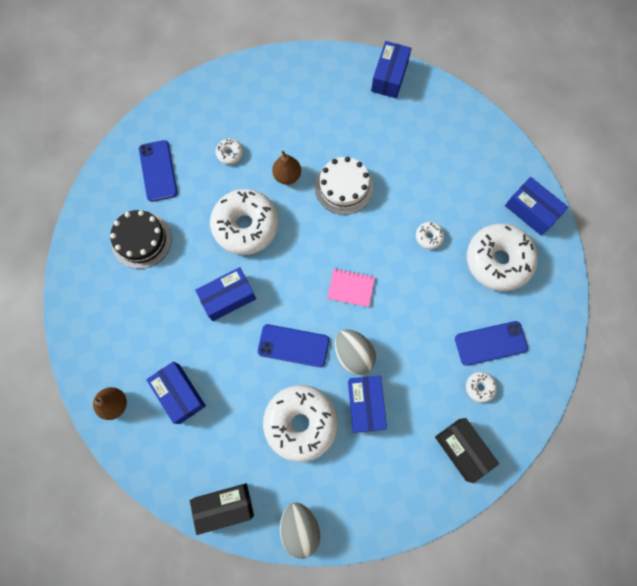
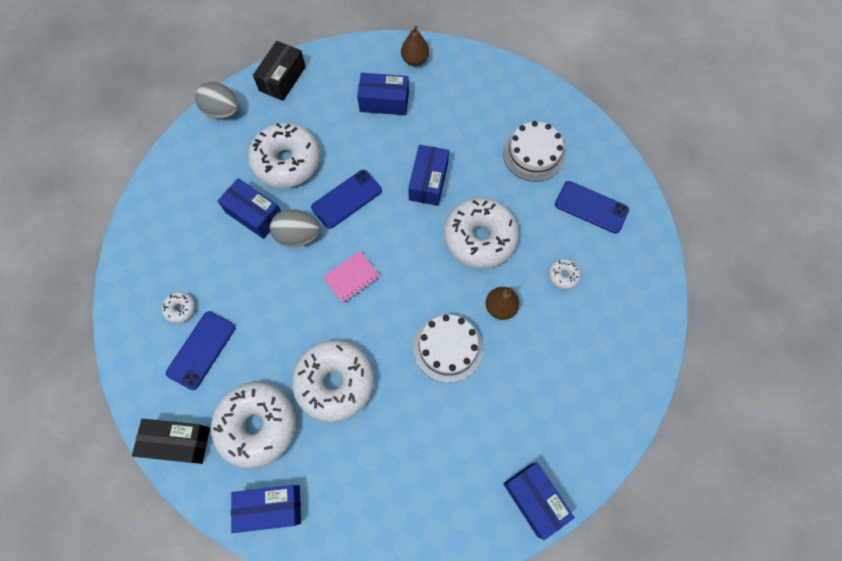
camera: 130 degrees right, 5 degrees down
black cake [110,210,172,269] -> white cake [503,121,565,182]
white donut [416,222,445,249] -> white donut [292,340,374,422], size x2.38
black box [435,418,499,483] -> black box moved to [132,419,210,464]

